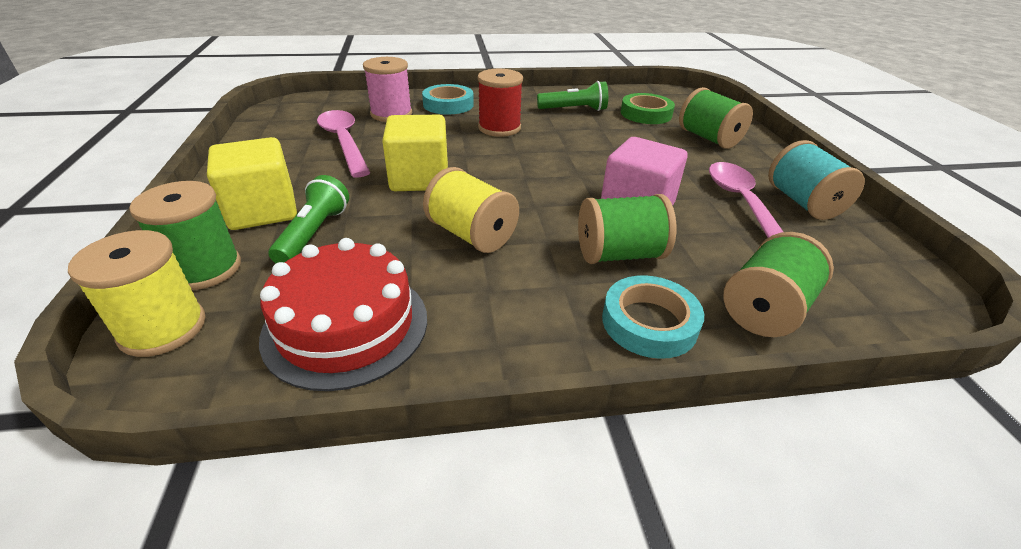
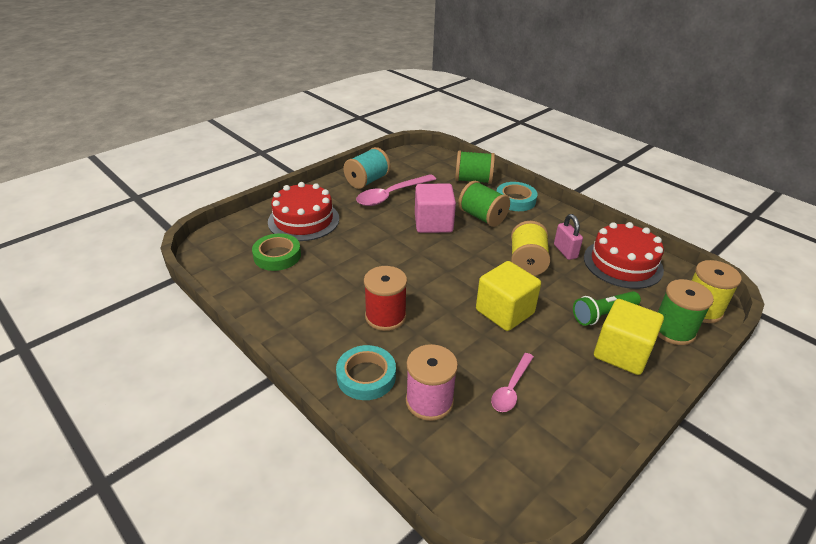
camera: 125 degrees left, 0 degrees up
pink spoon [317,110,371,178] -> pink spoon [491,353,534,412], size x0.62
green flashlight [537,81,608,111] -> none
green spool [679,87,753,149] -> red cake [268,182,339,241]
none -> pink padlock [554,214,583,260]

